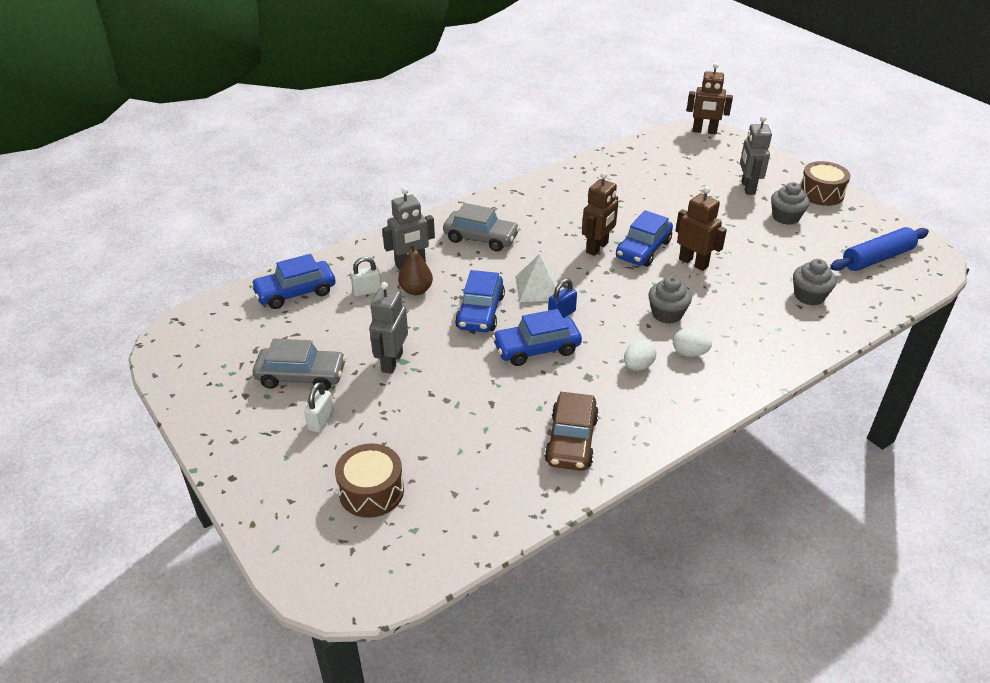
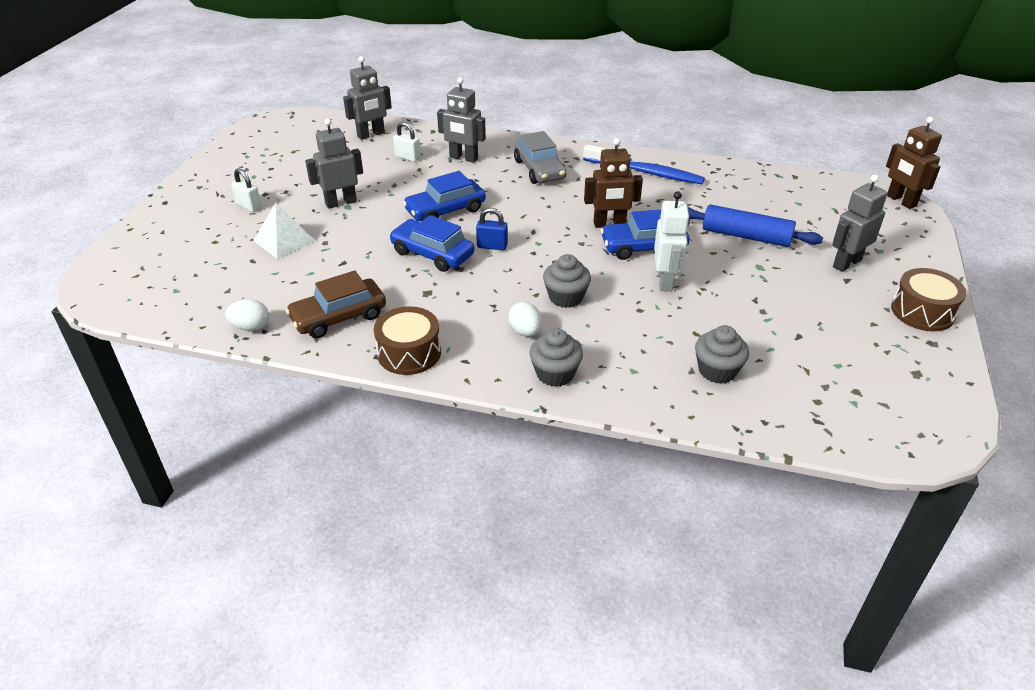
camera: 50 degrees right, 0 degrees up
blue car [251,254,335,309] -> grey robot [343,56,392,140]
grey car [252,339,346,391] -> none
white padlock [304,382,334,433] -> white padlock turned 60 degrees clockwise [231,168,262,212]
brown drum [335,443,404,518] -> brown drum moved to [374,306,441,375]
brown pear [398,244,433,295] -> none
white pyramid [515,254,558,302] -> white pyramid moved to [253,203,315,259]
white egg [624,340,656,371] -> white egg moved to [225,299,269,331]
brown robot [676,187,727,271] -> white robot [654,191,690,292]
grey cupcake [771,182,810,225] -> grey cupcake moved to [529,328,583,387]
blue rolling pin [830,227,929,271] -> blue rolling pin moved to [688,204,823,247]
none -> blue toothbrush [583,144,705,184]

